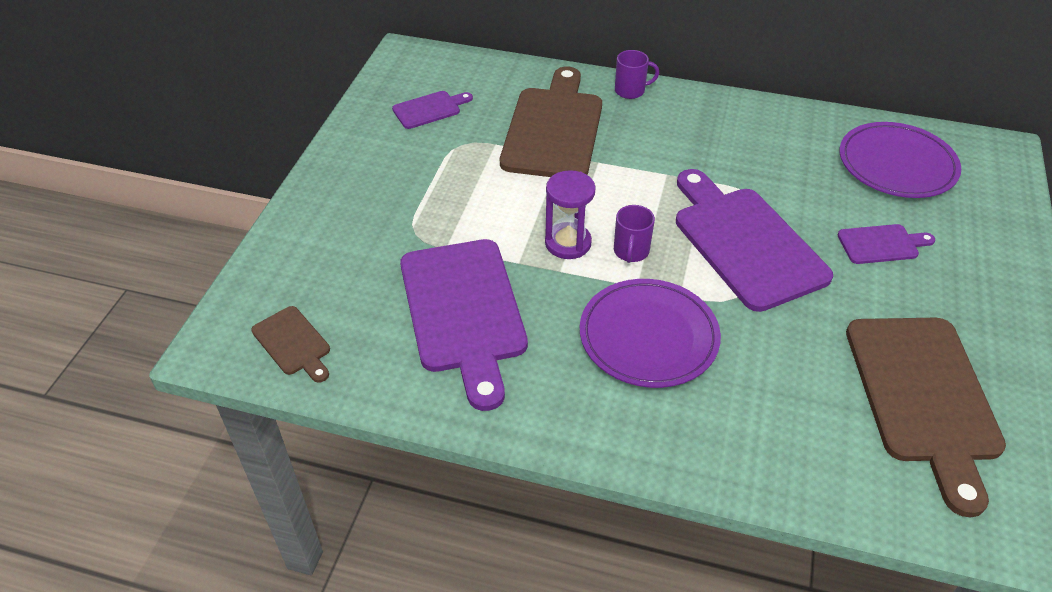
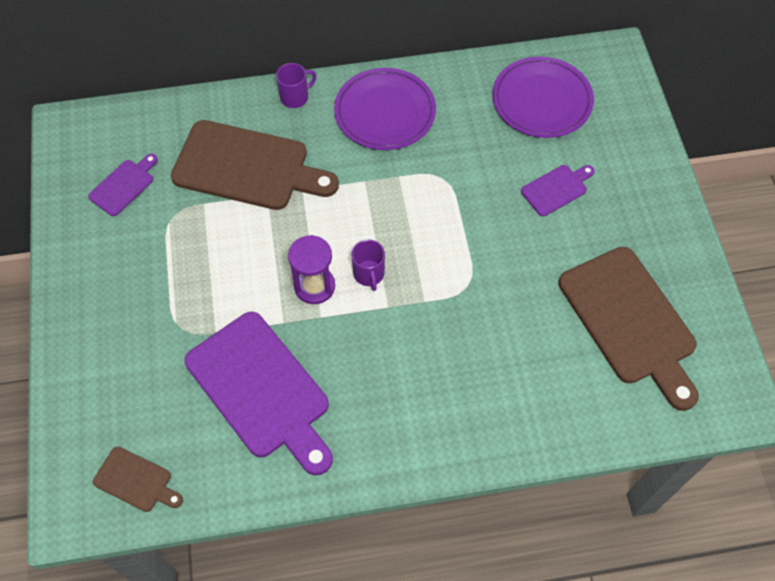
camera: 25 degrees left, 15 degrees up
brown cutting board [500,67,602,177] -> brown cutting board turned 120 degrees clockwise [171,120,339,210]
purple plate [580,279,721,388] -> purple plate moved to [334,68,436,150]
purple cutting board [676,169,833,312] -> none

